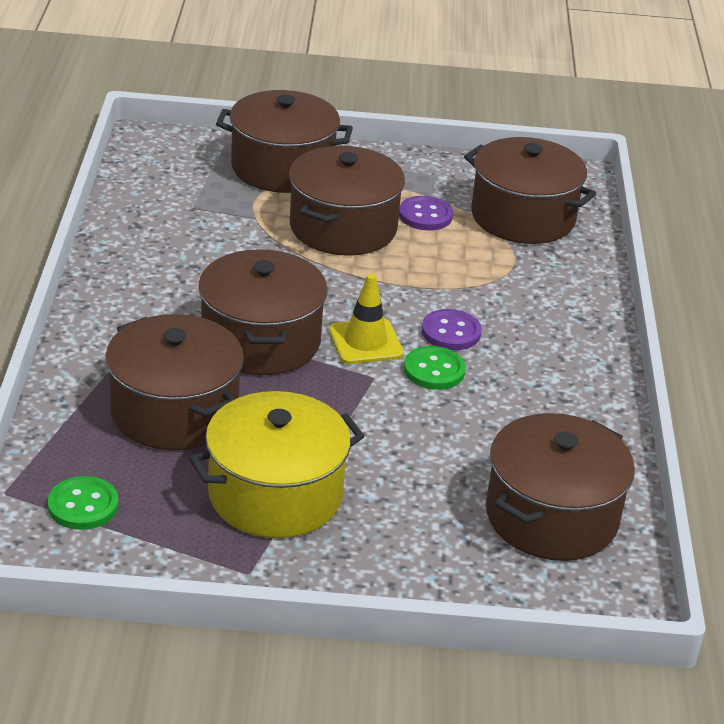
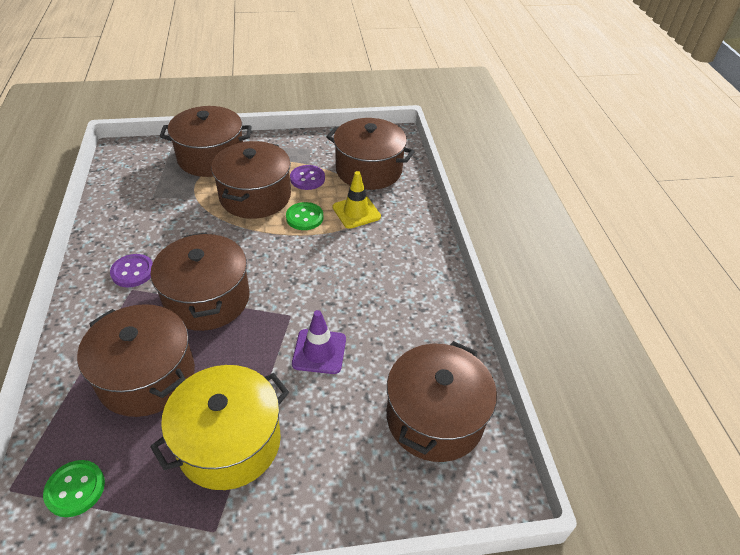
camera: 10 degrees left, 10 degrees up
yellow traffic cone [329,273,404,364] -> yellow traffic cone moved to [333,171,381,229]
green button [404,346,466,390] -> green button moved to [286,202,323,230]
purple button [422,309,482,350] -> purple button moved to [110,254,153,287]
none -> purple traffic cone [292,310,346,374]

